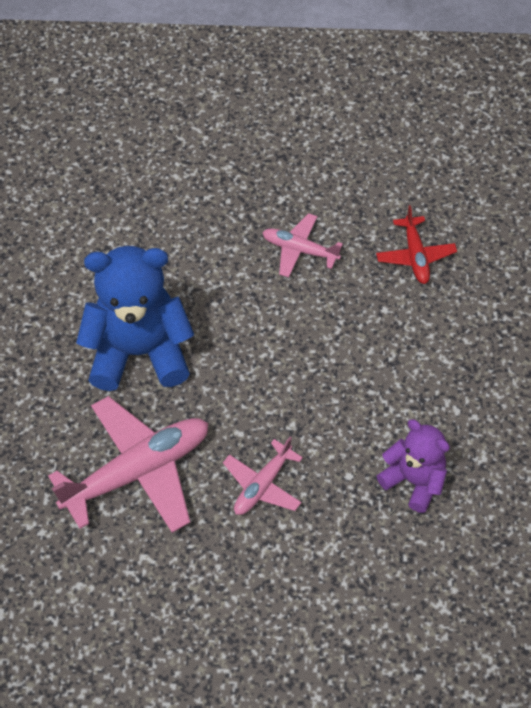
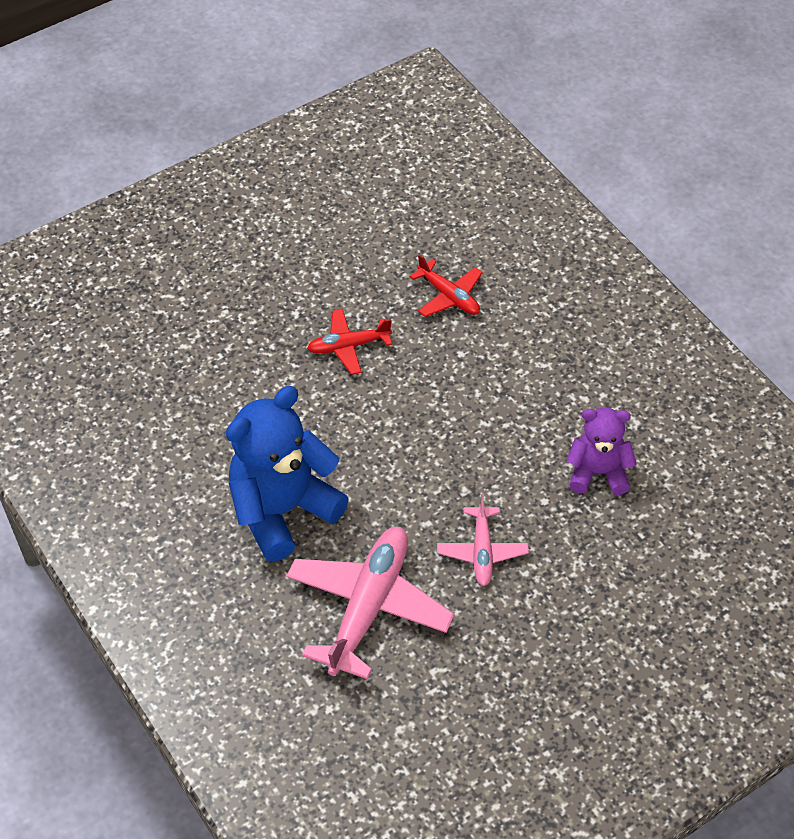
camera: 35 degrees left, 5 degrees down
pink plane [262,213,343,278] -> red plane [307,309,392,375]

